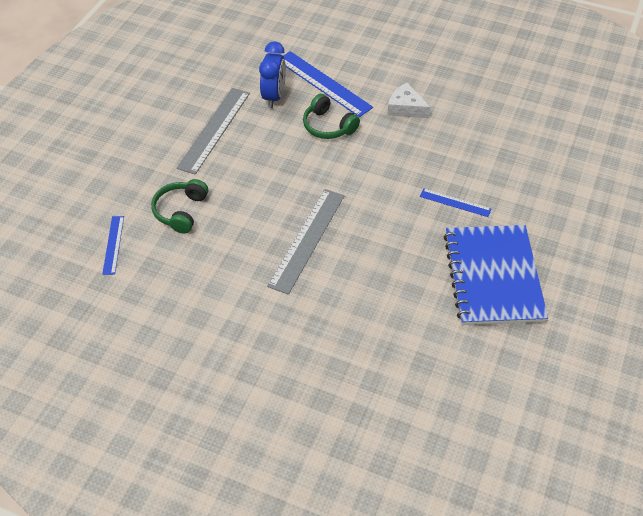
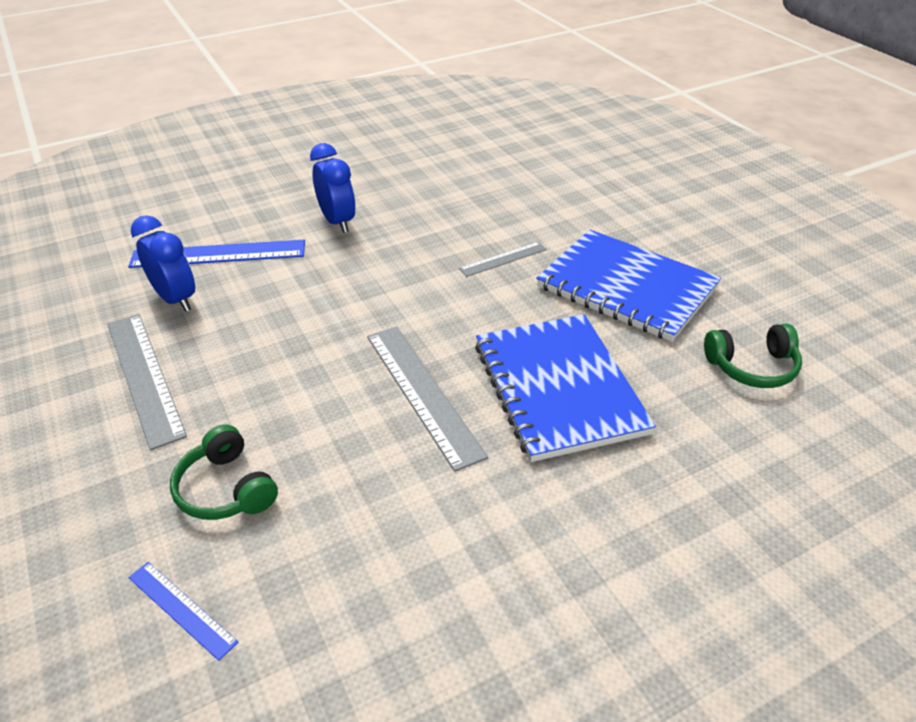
camera: 50 degrees left, 10 degrees down
green headphones [303,94,360,139] -> green headphones moved to [704,324,802,388]
white cheese [387,83,430,118] -> blue clock [310,143,356,233]
blue ruler [420,188,491,217] -> grey ruler [459,242,547,277]
none -> blue notebook [475,314,656,462]

